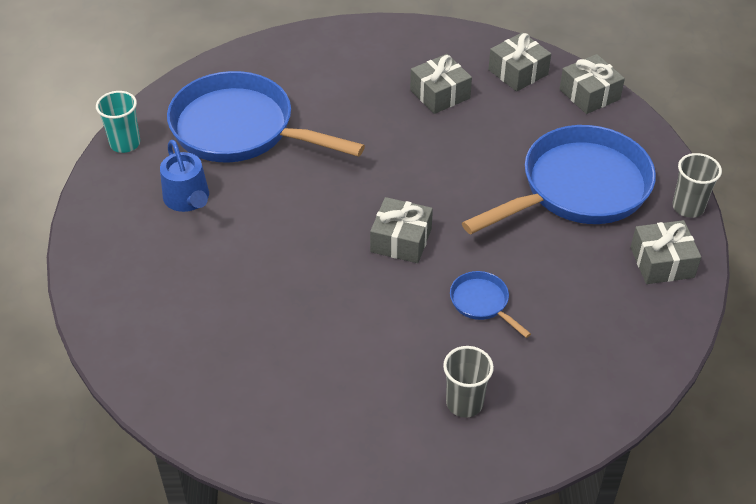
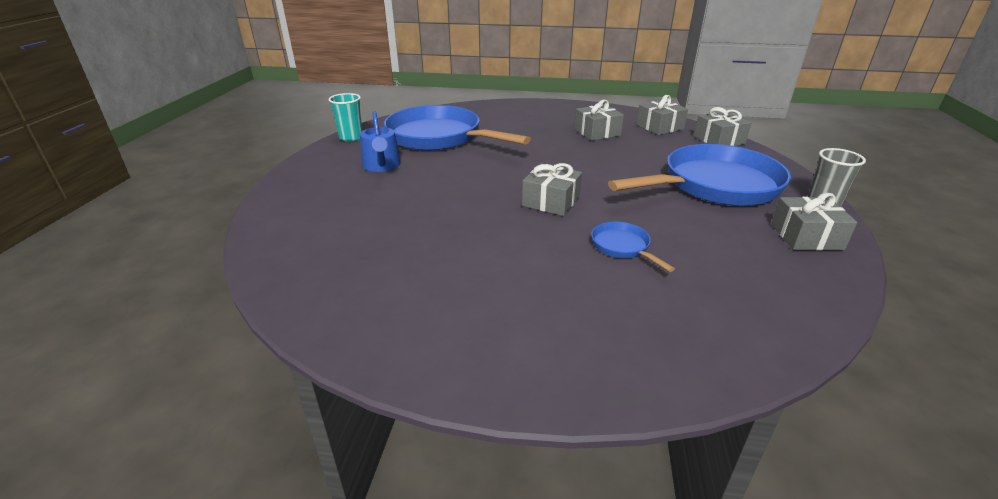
camera: 10 degrees right, 15 degrees down
grey cup [443,346,494,418] -> none

